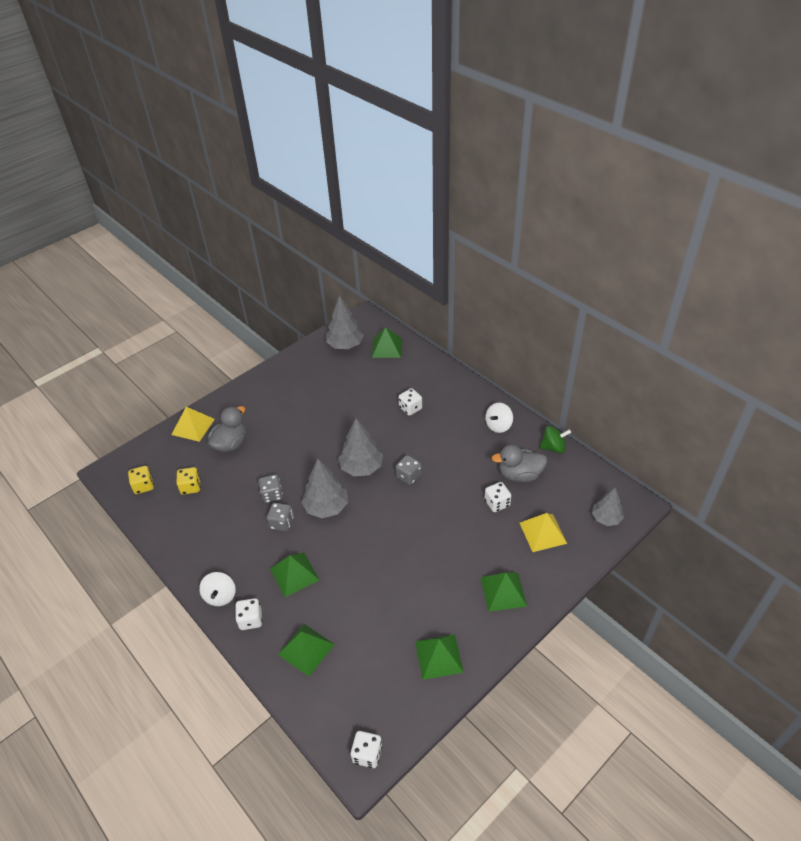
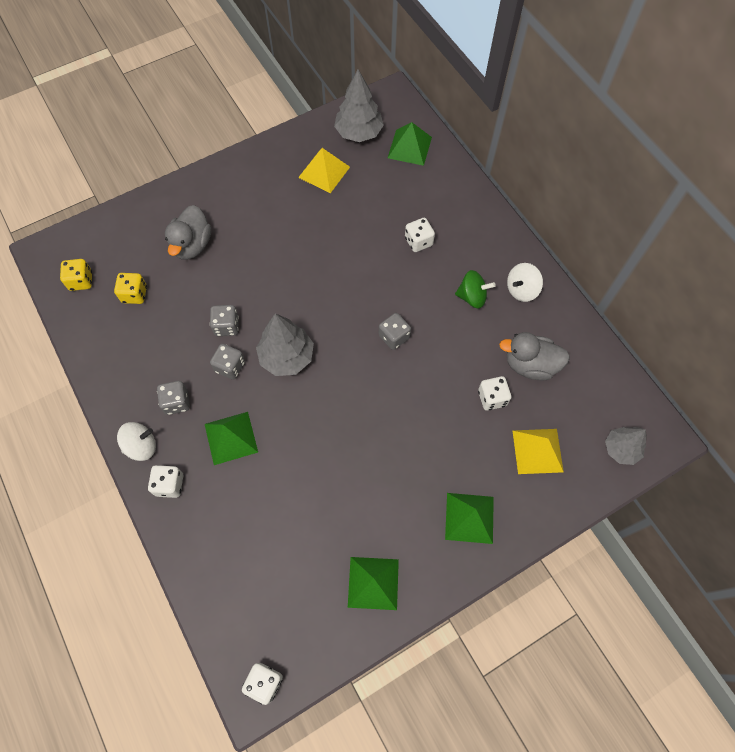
camera: 10 degrees right, 20 degrees up
yellow pyramid [172,407,215,442] -> yellow pyramid moved to [298,148,350,193]
white spinning top [199,572,236,606] -> white spinning top turned 120 degrees counterclockwise [117,422,156,461]
grey duck [208,406,246,452] -> grey duck turned 150 degrees clockwise [165,205,211,260]
green pyramid [278,624,335,677] -> none
grey tree [338,418,383,476] -> none
green spinning top [540,426,571,453] -> green spinning top moved to [455,270,496,309]
none -> grey dice [157,381,190,415]

